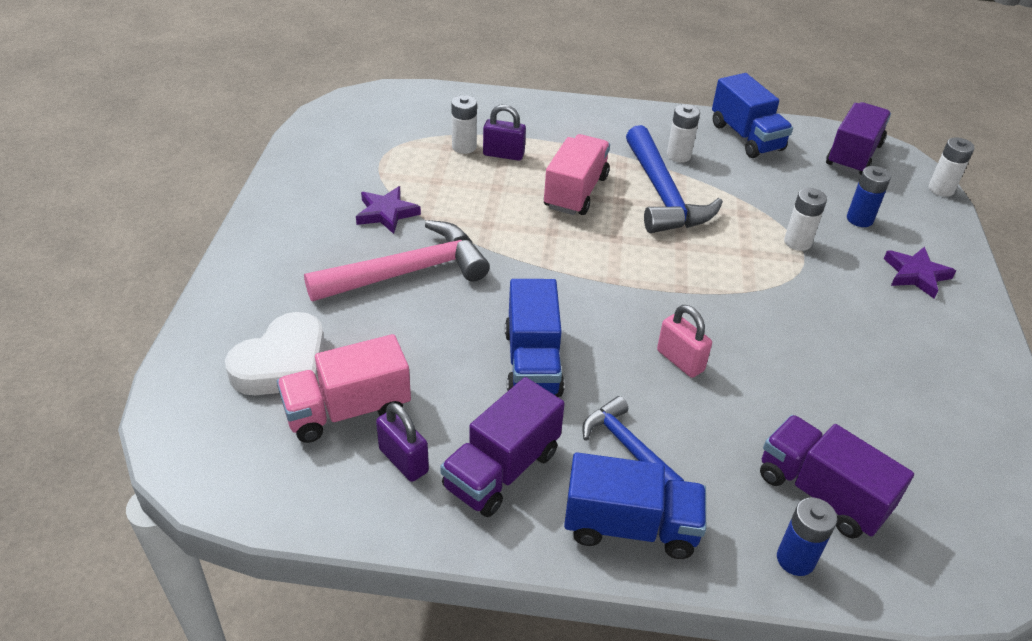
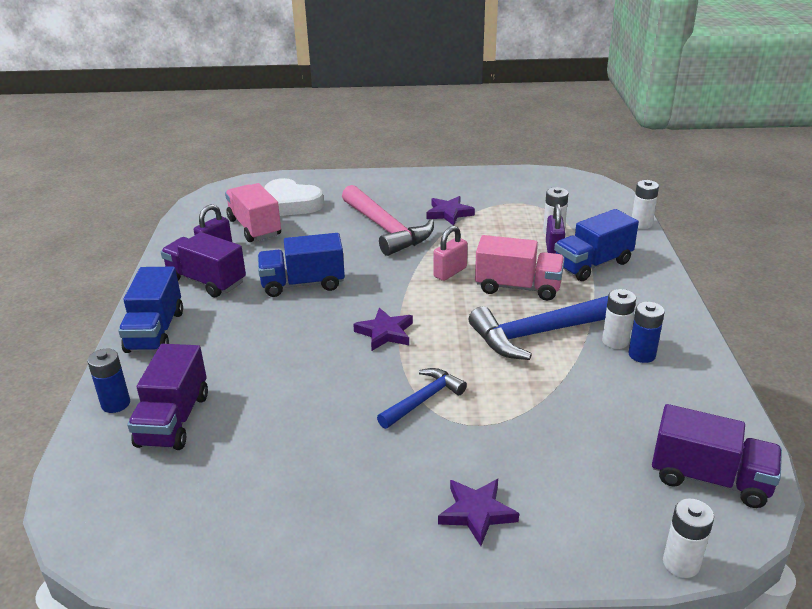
camera: 85 degrees right, 10 degrees down
blue hammer [582,396,684,487] -> blue hammer moved to [377,368,467,429]
pink padlock [657,305,712,378] -> pink padlock moved to [433,226,468,281]
blue truck [712,73,793,158] -> blue truck moved to [554,209,639,281]
purple truck [760,415,914,539] -> purple truck turned 150 degrees clockwise [127,344,208,450]
white battery [784,188,827,251] -> white battery moved to [632,180,659,229]
blue battery [847,166,891,227] -> blue battery moved to [629,302,665,363]
none -> purple star [353,308,413,351]

